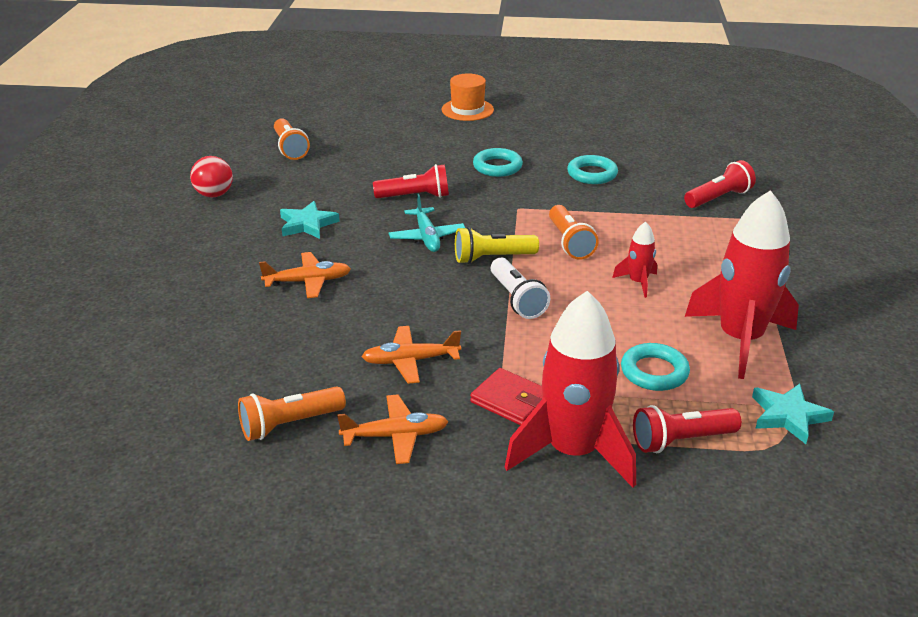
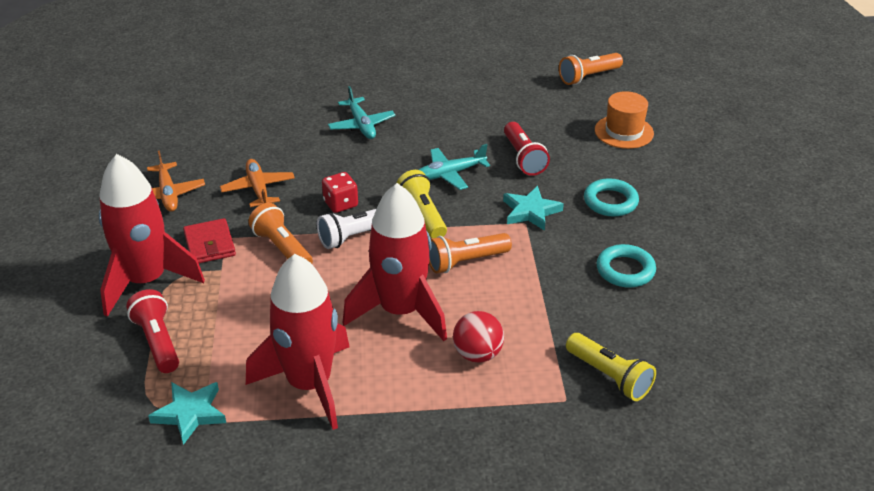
camera: 80 degrees right, 5 degrees up
red ball [190,156,233,198] -> red ball moved to [453,311,504,363]
orange flashlight [238,386,346,441] -> orange flashlight moved to [248,203,313,264]
orange plane [259,252,351,298] -> turquoise plane [328,86,395,139]
turquoise star [280,201,340,239] -> turquoise star moved to [503,186,564,231]
orange hat [442,73,494,121] -> orange hat moved to [595,91,654,149]
red wallet [470,368,543,425] -> red wallet turned 45 degrees counterclockwise [183,218,236,263]
red rocket [612,222,657,298] -> red rocket [343,183,447,341], size x2.20
turquoise ring [621,343,690,391] -> none
red flashlight [684,160,756,208] -> yellow flashlight [566,333,656,401]
none -> red dice [322,172,358,213]

